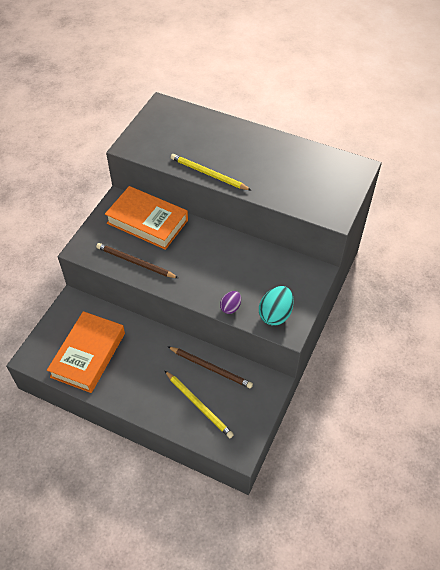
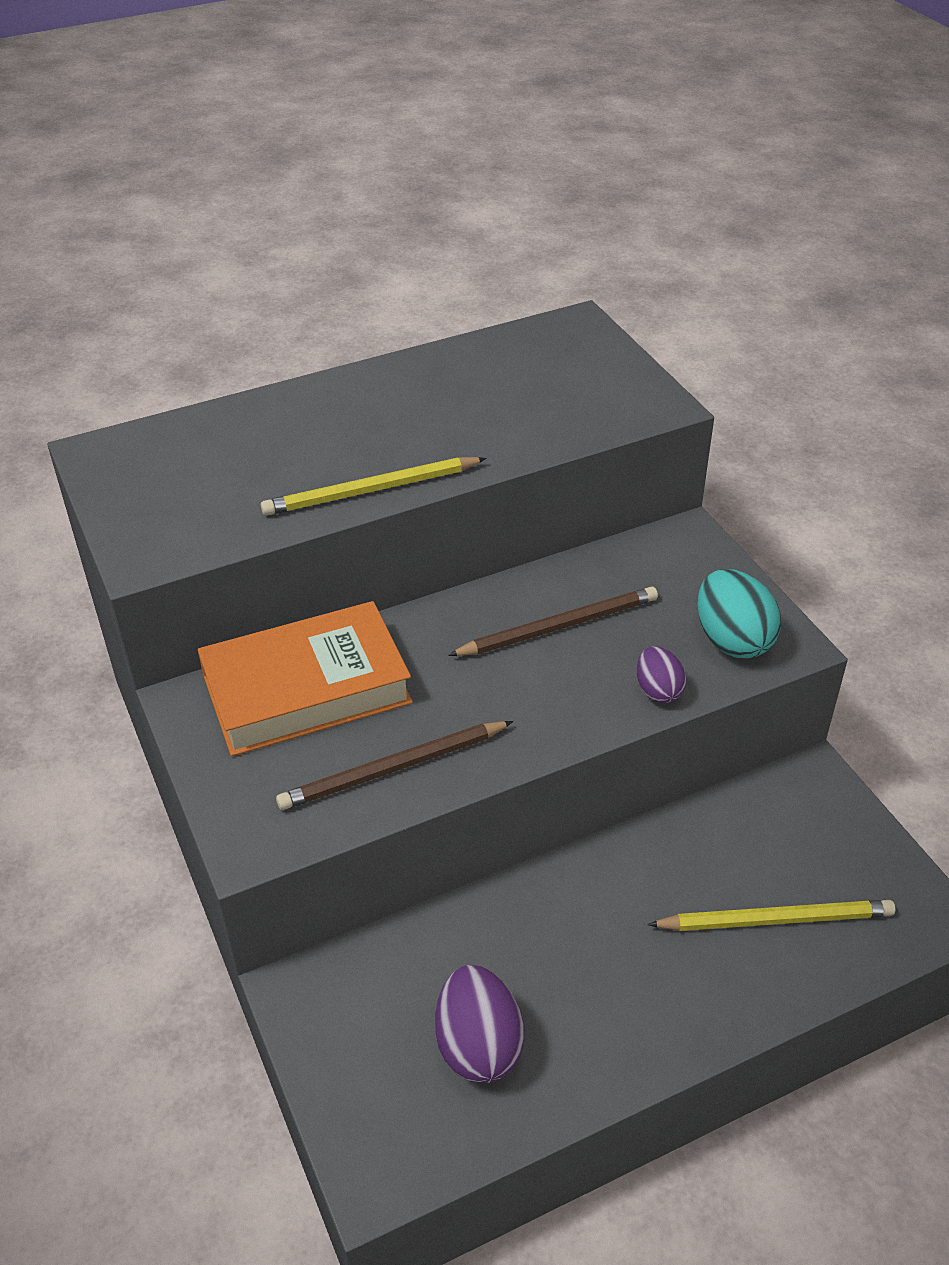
camera: 50 degrees left, 10 degrees down
orange book [47,311,125,393] -> purple egg [435,965,524,1083]
brown pencil [167,346,253,389] -> brown pencil moved to [448,587,658,656]

